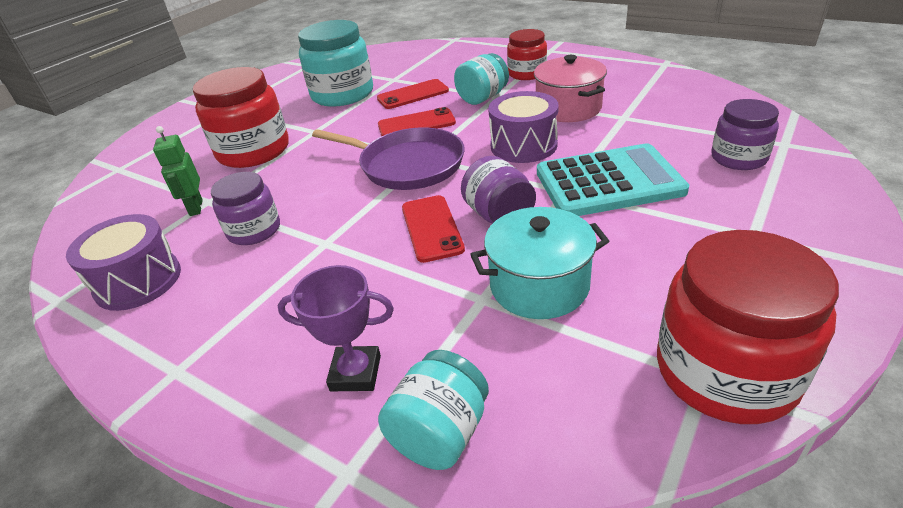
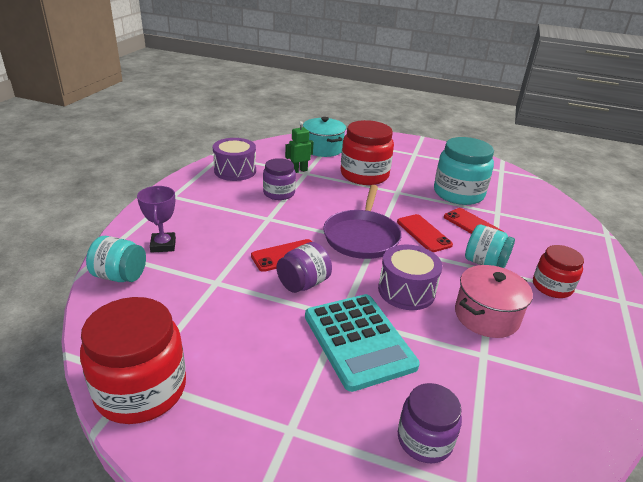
camera: 70 degrees right, 5 degrees down
turquoise pot [470,207,609,319] -> turquoise pot moved to [303,117,346,157]

